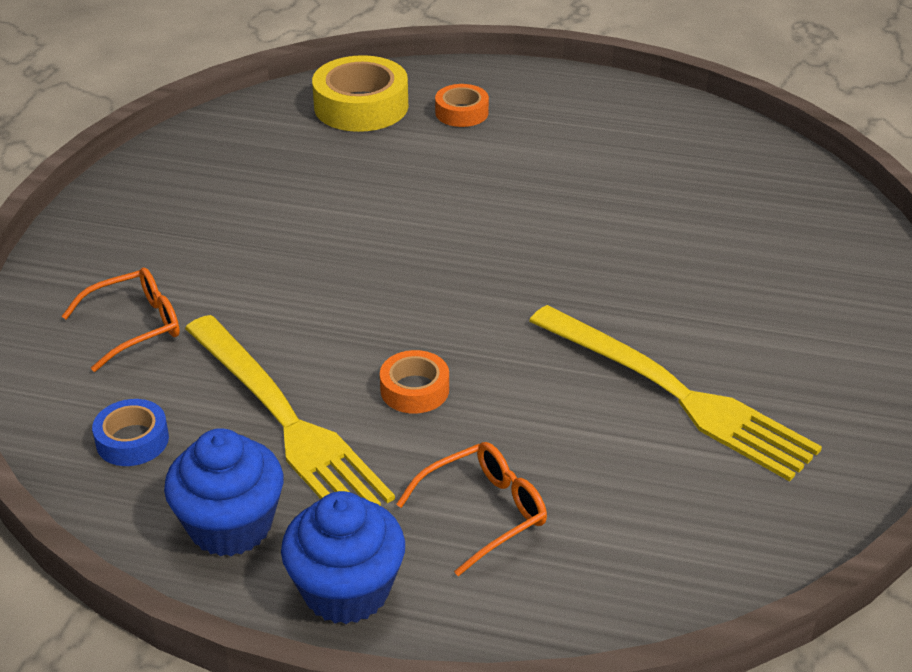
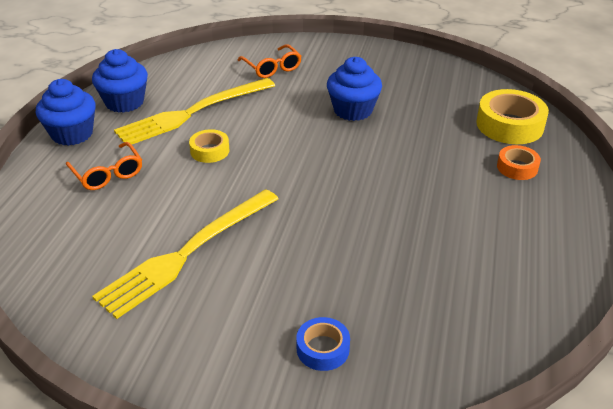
camera: 90 degrees right, 0 degrees up
blue tape [92,399,169,466] -> blue tape moved to [296,317,350,371]
orange tape [380,350,449,414] -> yellow tape [189,129,230,163]
none -> blue cupcake [327,57,382,121]

